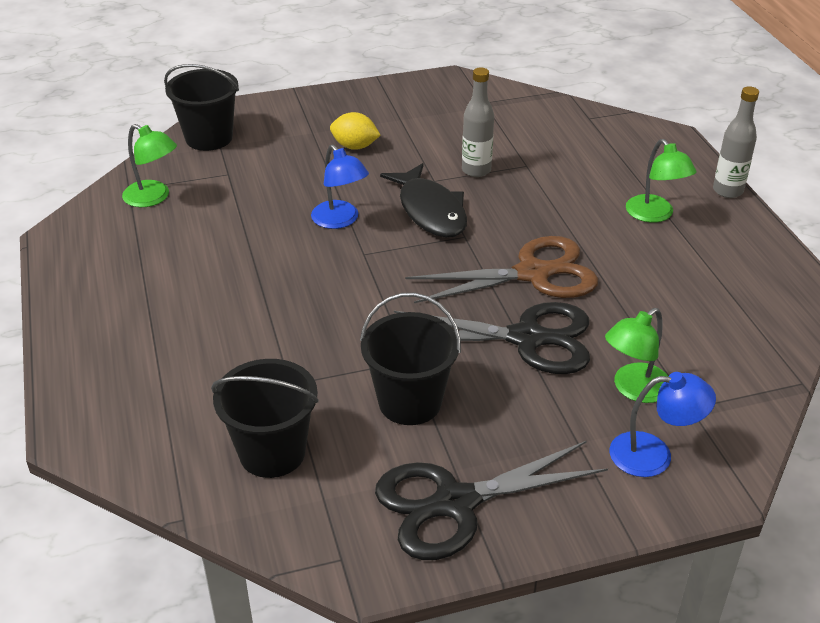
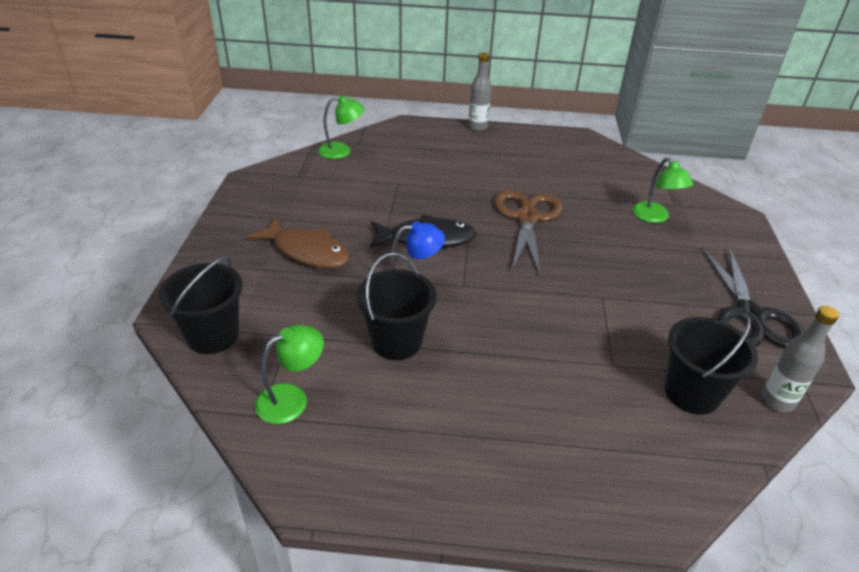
camera: 70 degrees left, 0 degrees up
yellow lemon [330,112,380,150] -> brown fish [248,217,350,268]
black bucket [360,293,461,425] -> black bucket moved to [356,253,437,360]
black scissors [394,302,590,374] -> none
grey bottle [462,67,494,177] -> grey bottle moved to [761,306,839,412]
blue lamp [610,372,716,477] -> none
green lamp [626,139,697,223] -> green lamp moved to [318,95,365,159]

